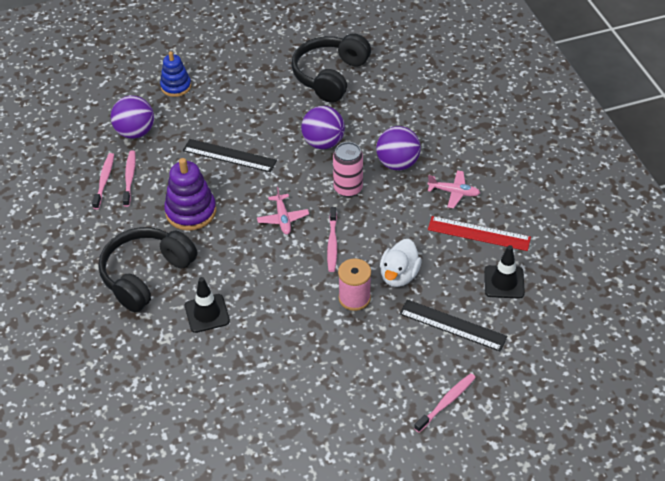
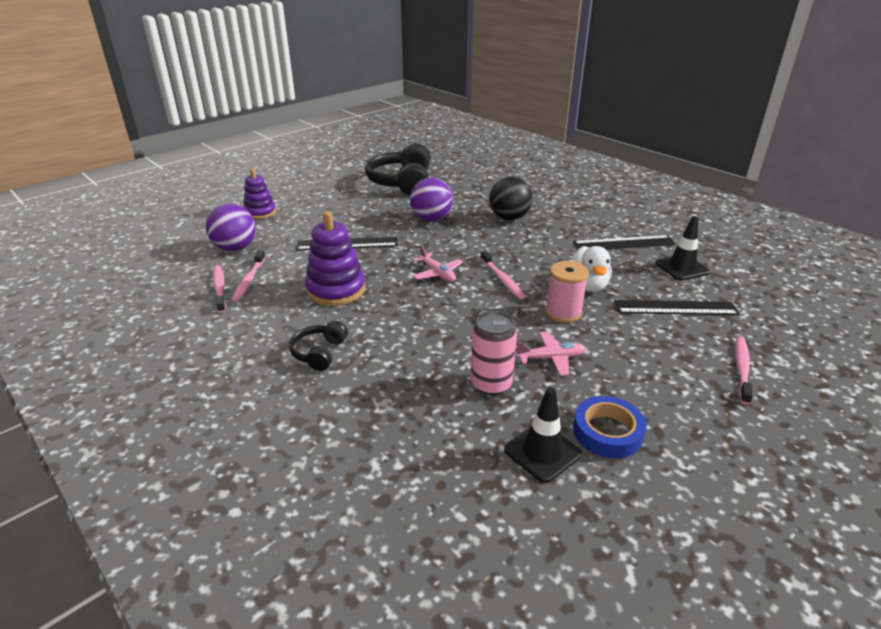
camera: 25 degrees left, 15 degrees down
black headphones [98,227,197,312] -> black headphones [289,321,348,371], size x0.50
pink toothbrush [123,151,136,207] -> pink toothbrush turned 150 degrees counterclockwise [231,250,266,302]
blue stacking toy [160,51,191,97] -> purple stacking toy [243,169,276,219]
black traffic cone [185,277,230,333] -> black traffic cone moved to [504,387,582,483]
pink can [333,142,363,197] -> pink can moved to [470,311,517,396]
purple ball [376,126,421,170] -> black ball [489,177,533,220]
pink plane [427,170,480,208] -> pink plane moved to [516,331,586,376]
red ruler [428,216,531,251] -> black ruler [573,235,676,249]
none -> blue tape [573,396,646,458]

